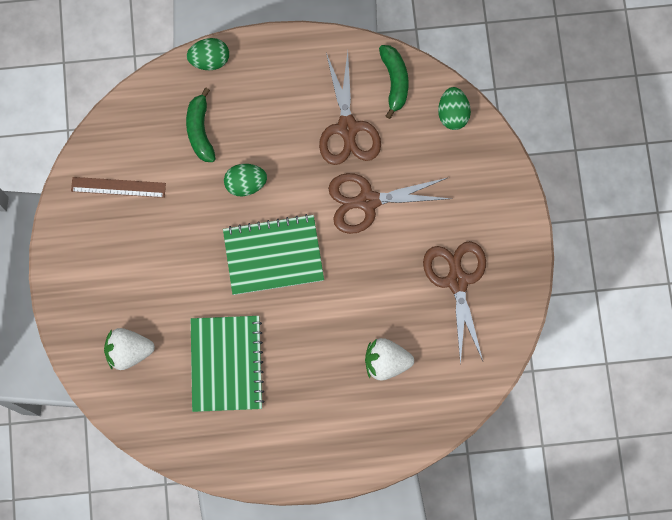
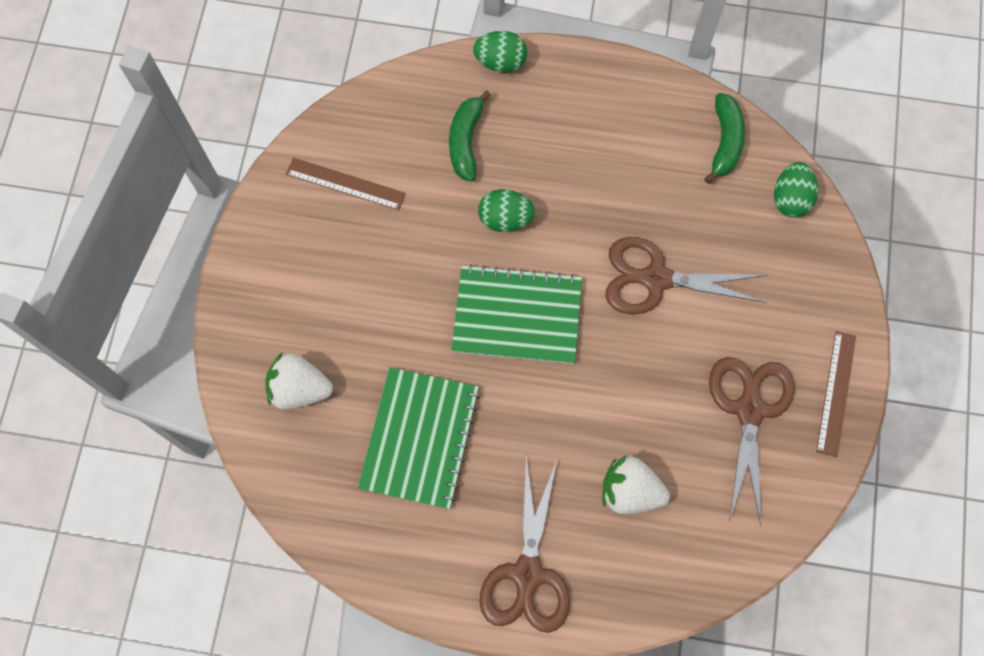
camera: 15 degrees right, 5 degrees down
brown scissors [319,51,381,165] -> brown scissors moved to [479,457,570,633]
none -> brown ruler [816,331,856,457]

